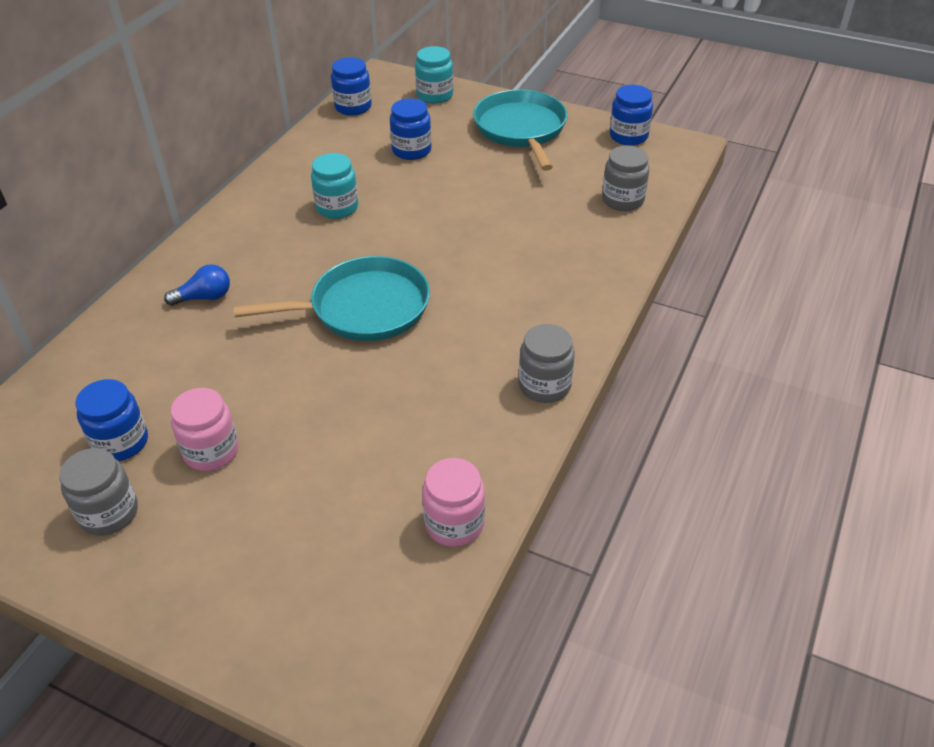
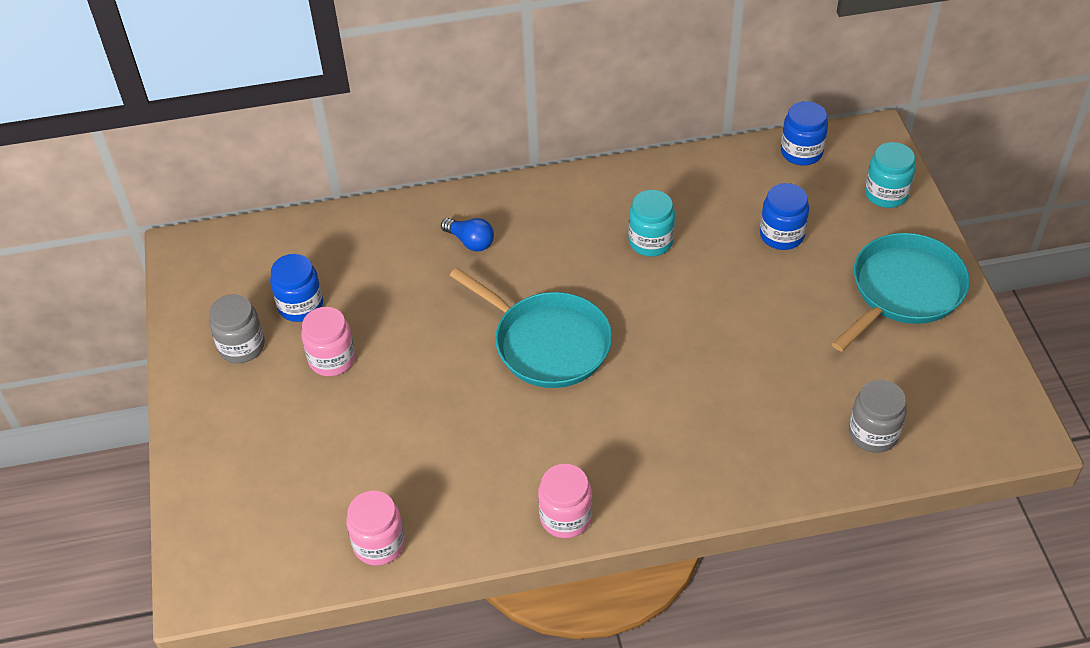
camera: 55 degrees right, 5 degrees up
grey jar [519,324,575,403] -> pink jar [538,464,592,538]
blue jar [609,85,653,146] -> none

